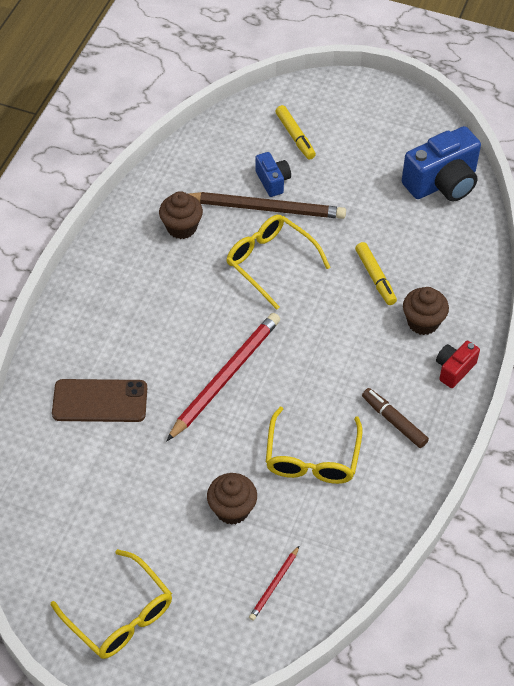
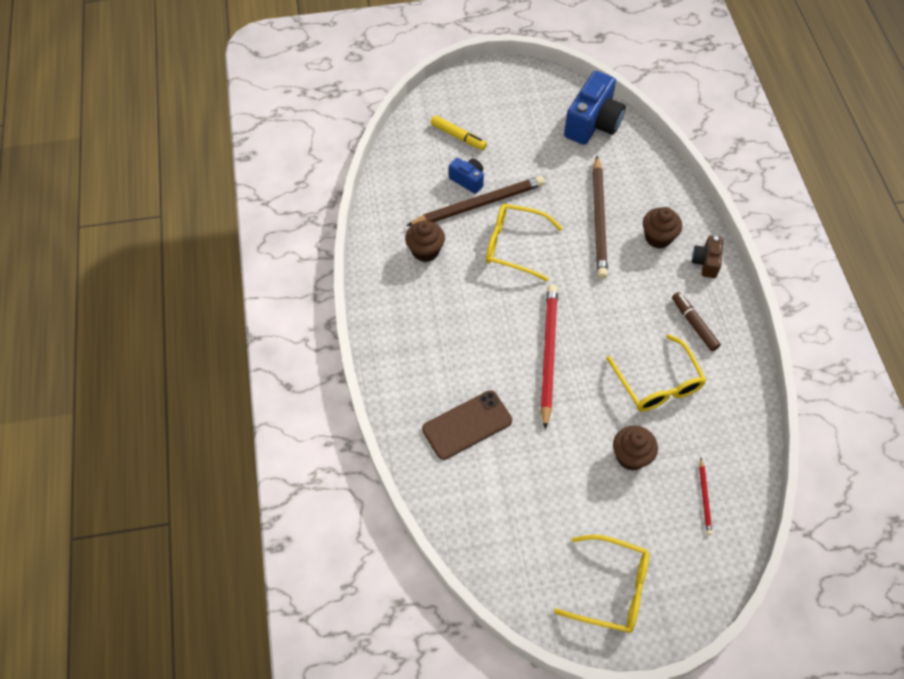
camera: 30 degrees left, 5 degrees up
yellow marker [355,242,397,305] -> brown pencil [593,156,608,279]
brown marker [362,388,429,448] -> brown marker turned 45 degrees clockwise [672,292,721,351]
red camera [436,341,480,388] -> brown camera [692,236,723,278]

